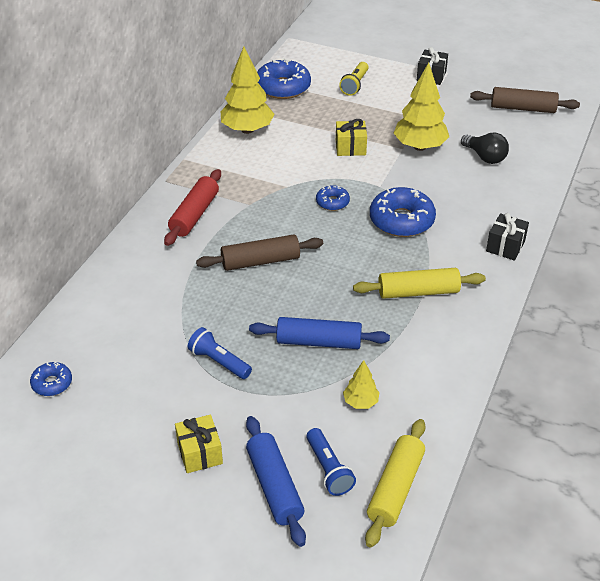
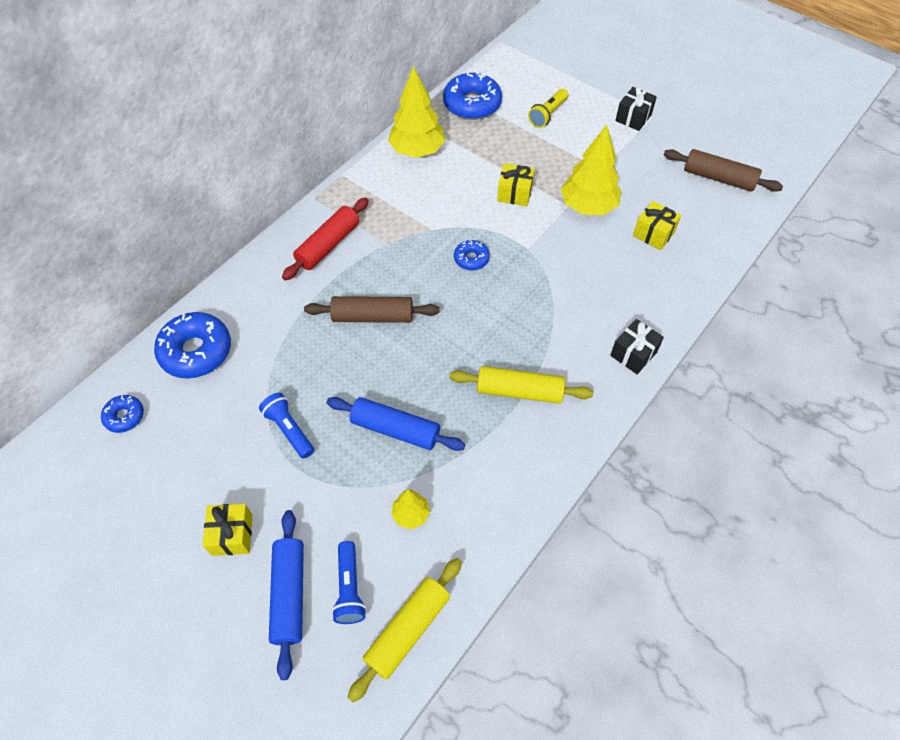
camera: 15 degrees right, 15 degrees up
blue donut [370,187,436,237] -> blue donut moved to [154,312,231,378]
black light bulb [461,133,509,164] -> yellow gift [633,201,681,250]

